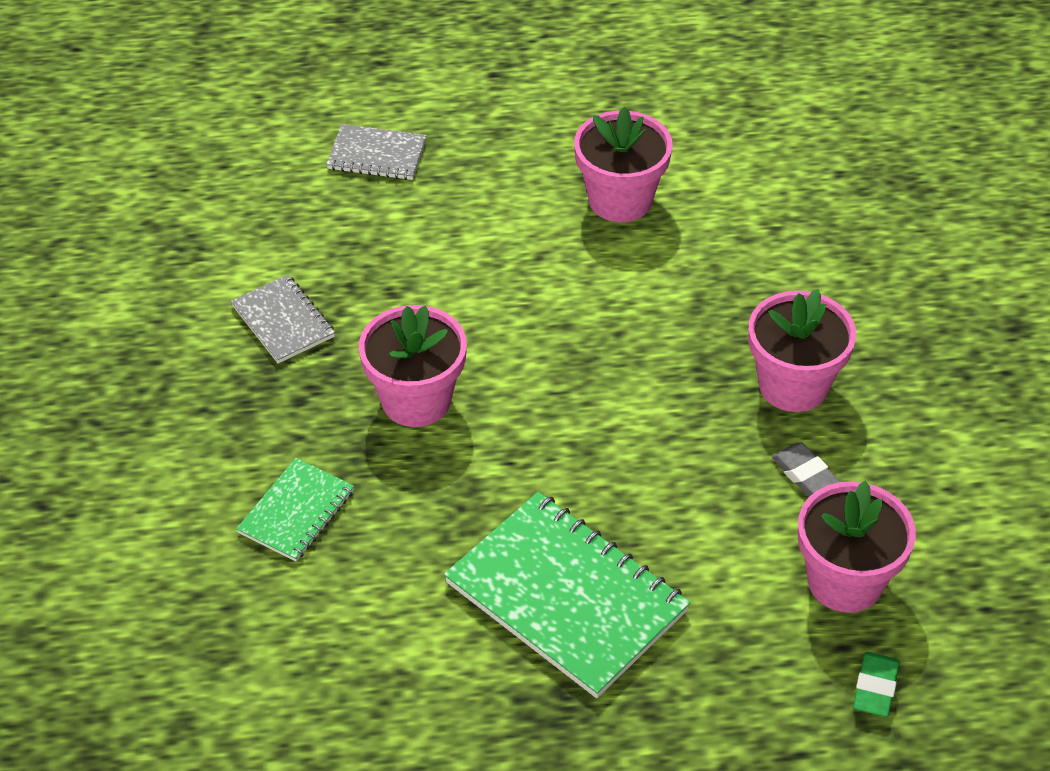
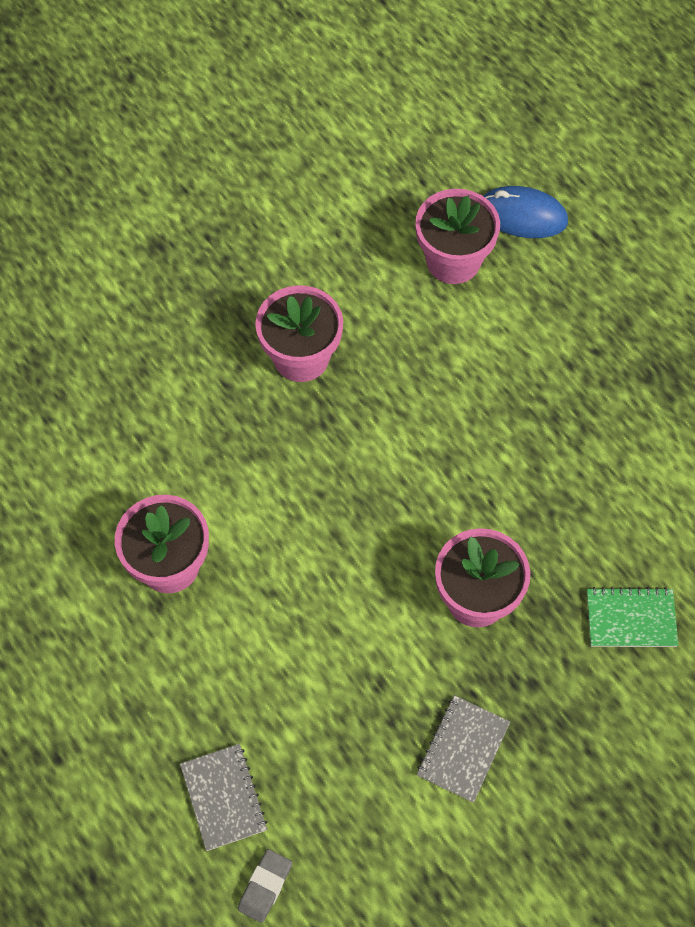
camera: 120 degrees left, 15 degrees up
green notebook [444,492,691,698] -> none
grey eraser [771,442,840,497] -> grey eraser moved to [238,849,292,923]
green eraser [853,652,900,717] -> blue mouse [483,186,568,238]

